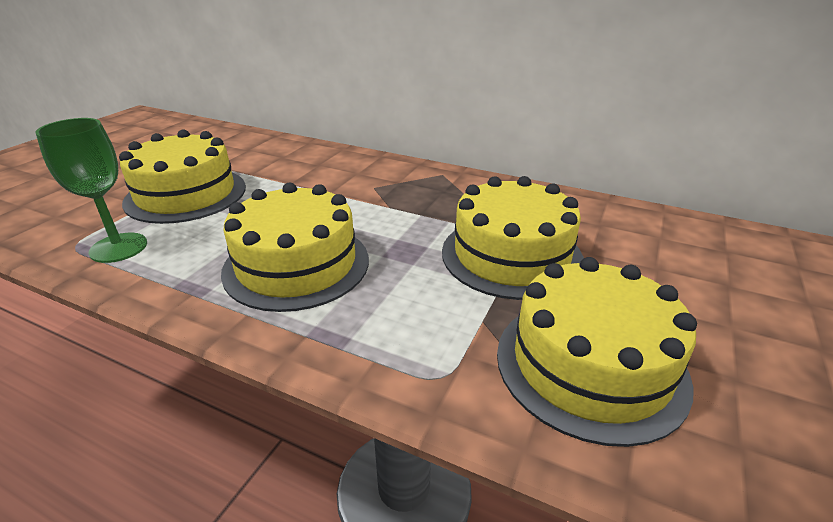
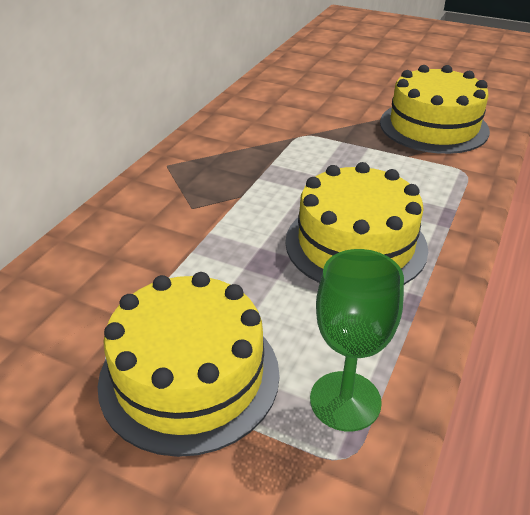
camera: 90 degrees left, 5 degrees up
yellow cake [442,176,584,300] -> none

